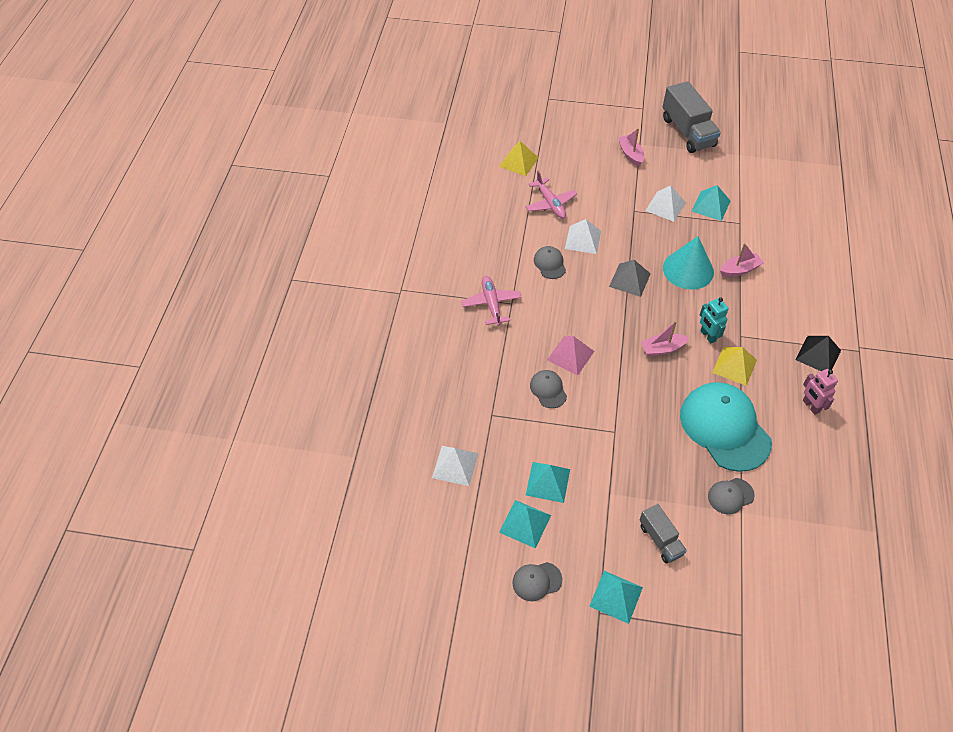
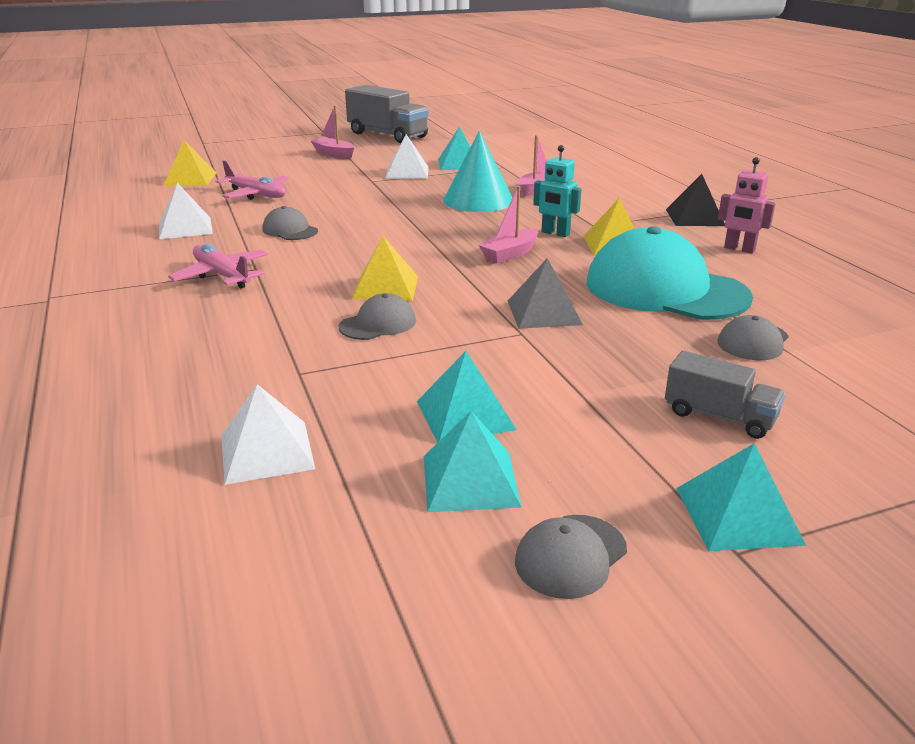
camera: 30 degrees left, 25 degrees down
grey cap [530,370,567,408] -> grey cap turned 105 degrees clockwise [339,293,416,340]
pink pyramid [547,336,595,376] -> yellow pyramid [351,236,418,301]
white pyramid [565,219,601,254] -> white pyramid moved to [159,183,213,239]
grey pyramid [609,260,651,297] -> grey pyramid moved to [508,258,583,329]

